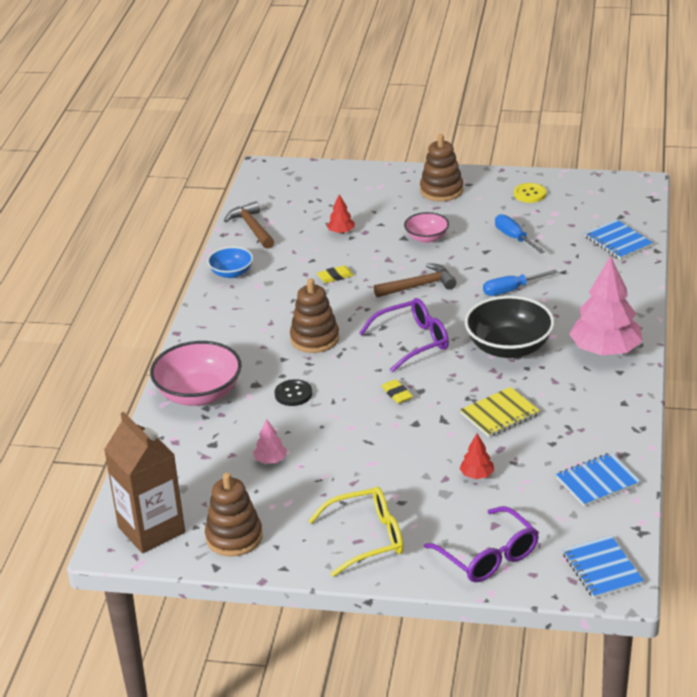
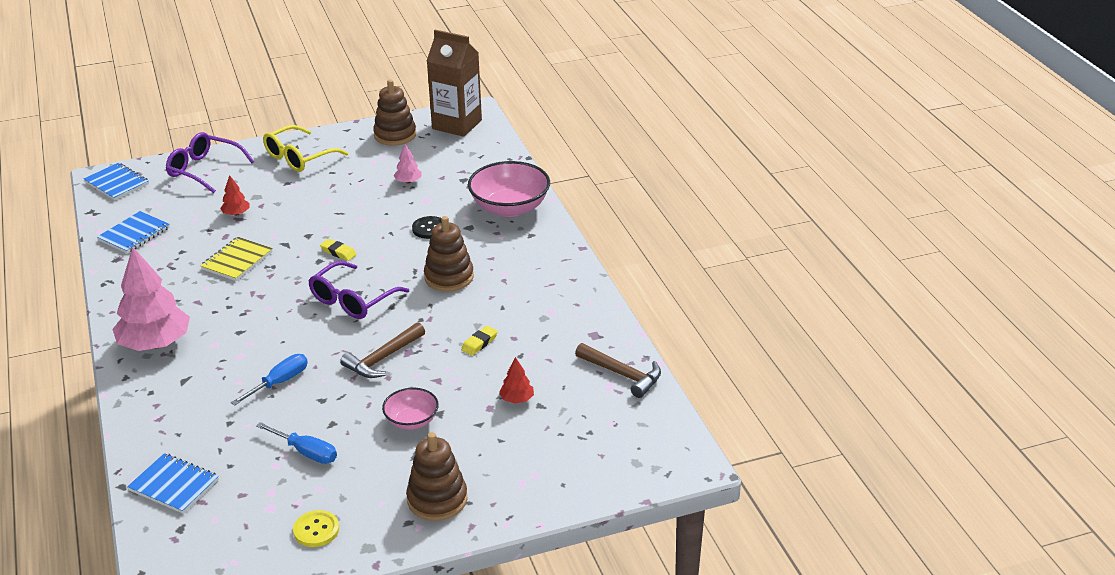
camera: 150 degrees right, 0 degrees up
blue bowl [207,247,253,278] -> none
black bowl [465,296,554,358] -> none

